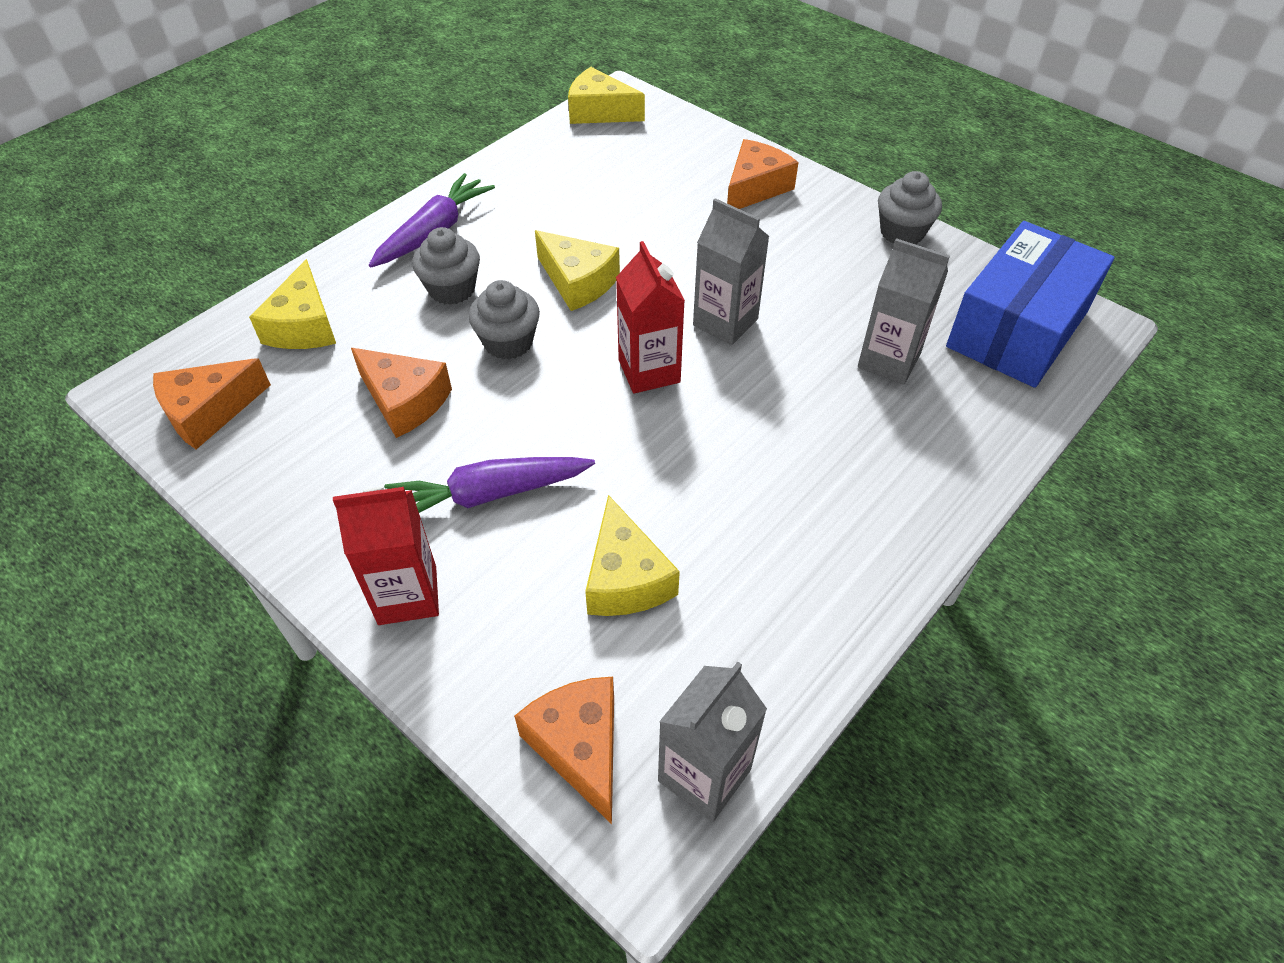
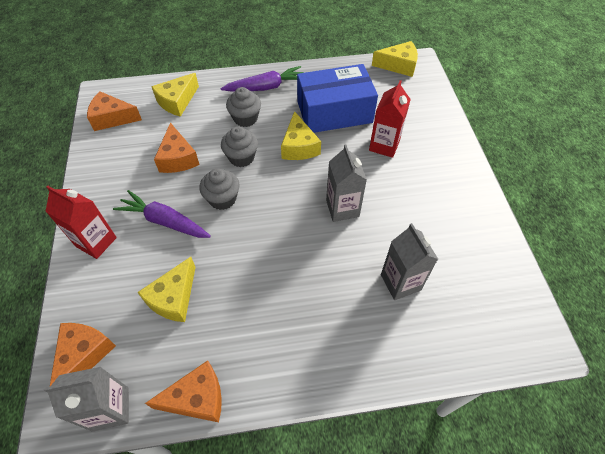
camera: 40 degrees right, 5 degrees up
yellow cheese [568,67,645,124] -> yellow cheese turned 120 degrees clockwise [372,41,418,77]
red carton [616,241,685,394] -> red carton moved to [369,80,411,158]
orange cheese [727,139,799,209] -> orange cheese moved to [145,361,222,422]
grey cupcake [878,171,942,244] -> grey cupcake moved to [199,169,240,210]
blue box [946,221,1115,388] -> blue box moved to [297,64,378,133]

